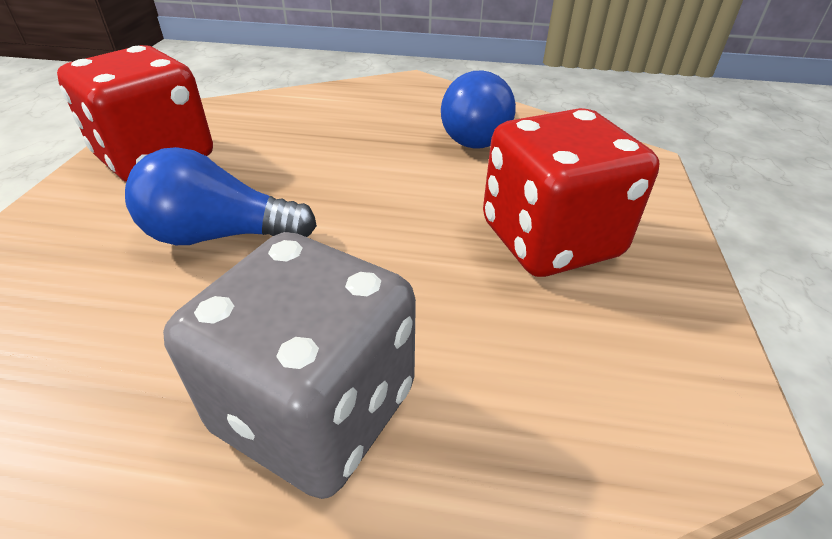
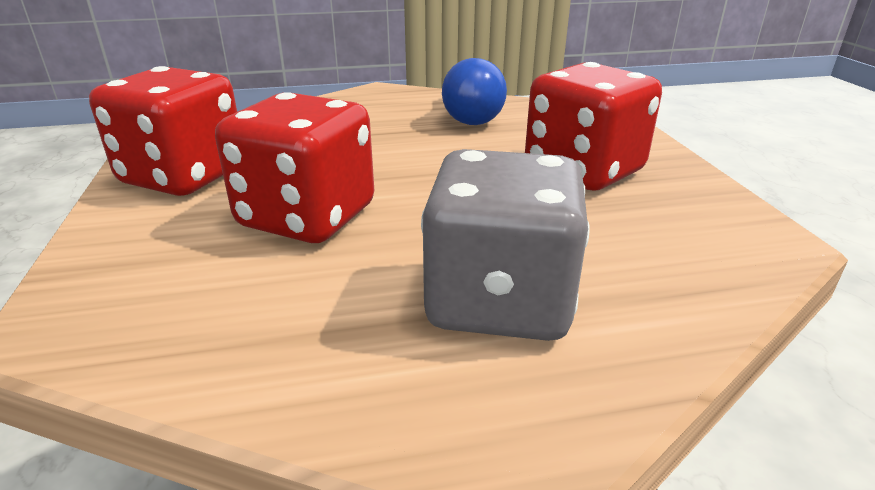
camera: 20 degrees left, 10 degrees down
blue light bulb [125,147,317,245] -> red dice [215,92,374,243]

